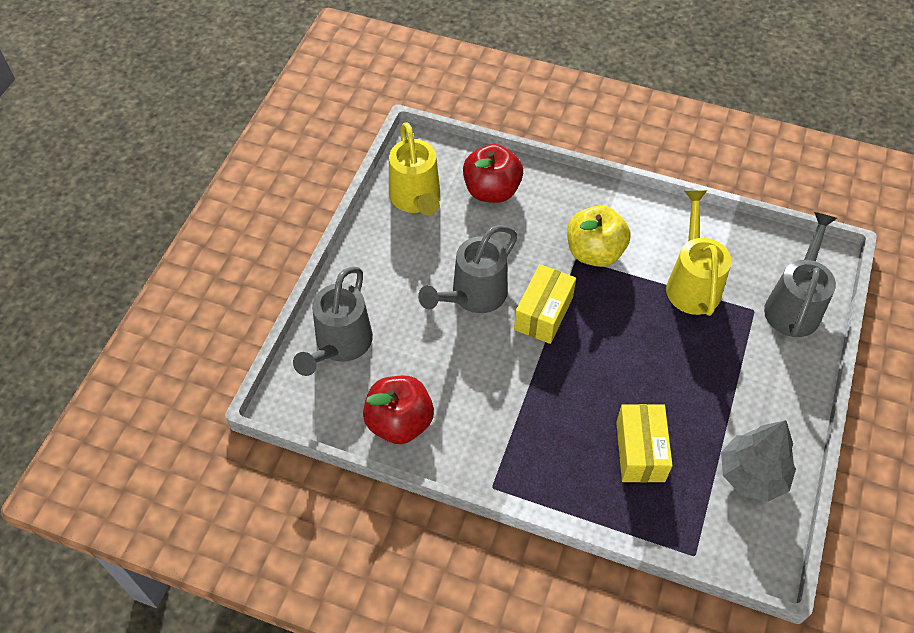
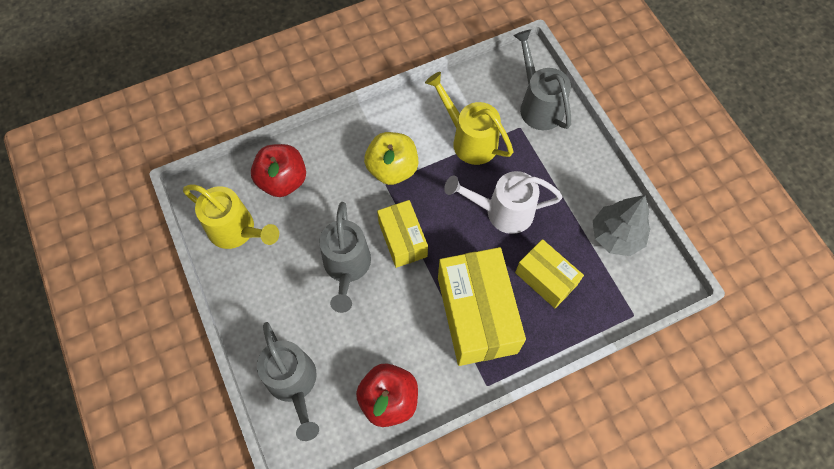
camera: 45 degrees left, 10 degrees up
none -> yellow box [438,247,526,366]
none -> white watering can [444,171,562,234]

